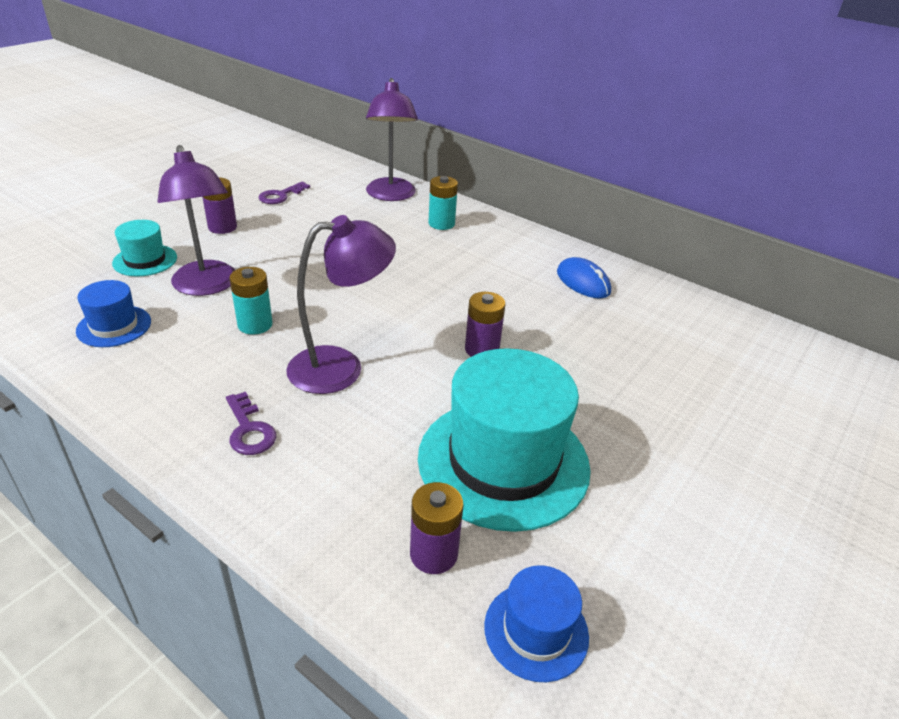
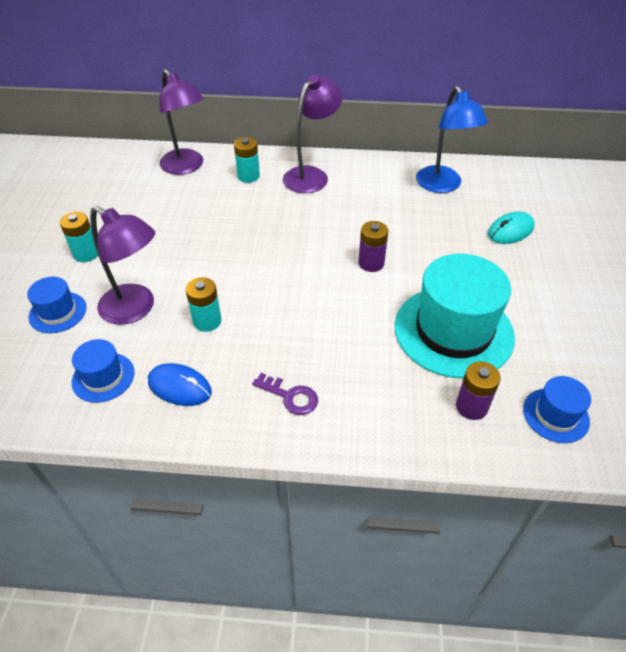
camera: 30 degrees left, 10 degrees up
turquoise hat [112,220,177,276] -> blue hat [27,277,87,333]
purple battery [202,177,237,234] -> turquoise battery [60,212,98,262]
purple key [258,182,310,204] -> none
purple lamp [286,215,396,394] -> purple lamp moved to [283,75,343,193]
blue mouse [557,257,611,299] -> blue mouse moved to [148,363,212,406]
none -> blue lamp [416,86,488,193]
none -> turquoise mouse [488,212,535,244]

